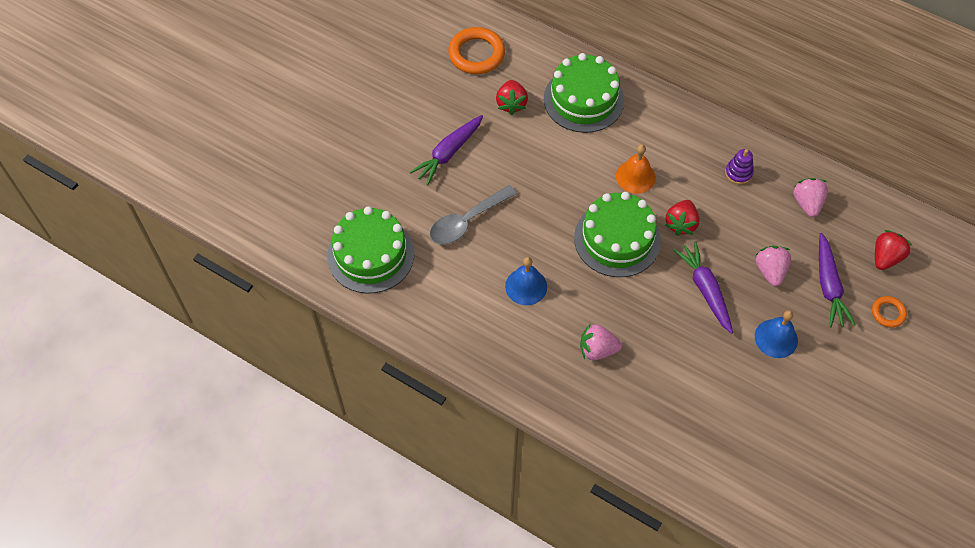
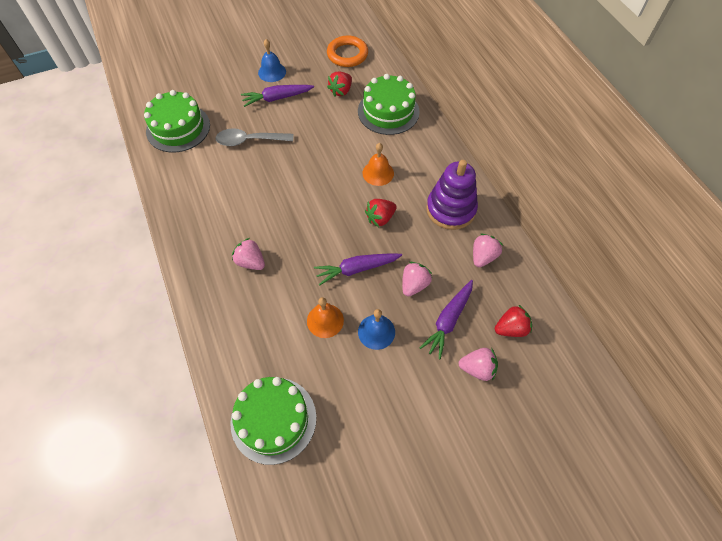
camera: 35 degrees right, 0 degrees up
blue bell [505,257,547,305] -> blue bell moved to [258,39,286,82]
green cake [574,192,661,277] -> green cake moved to [230,377,317,465]
purple carrot [673,241,733,334] -> purple carrot turned 120 degrees counterclockwise [314,253,402,286]
purple stacking toy [725,149,754,185] -> purple stacking toy [426,160,478,230], size x2.18
orange ring [872,296,907,328] -> pink strawberry [458,348,498,381]
none -> orange bell [307,297,344,338]

